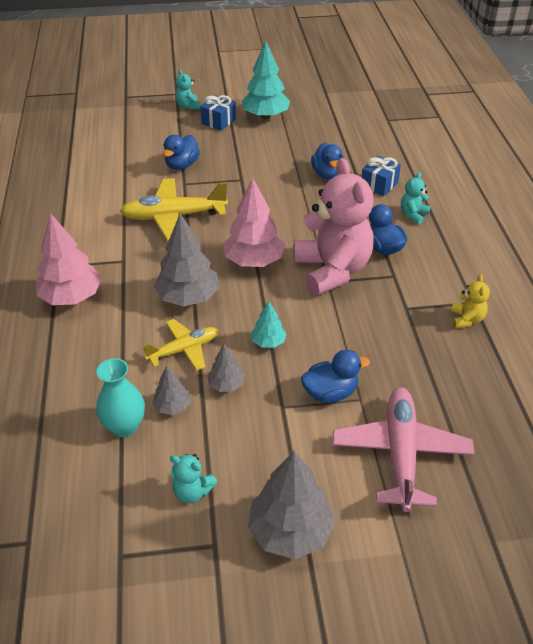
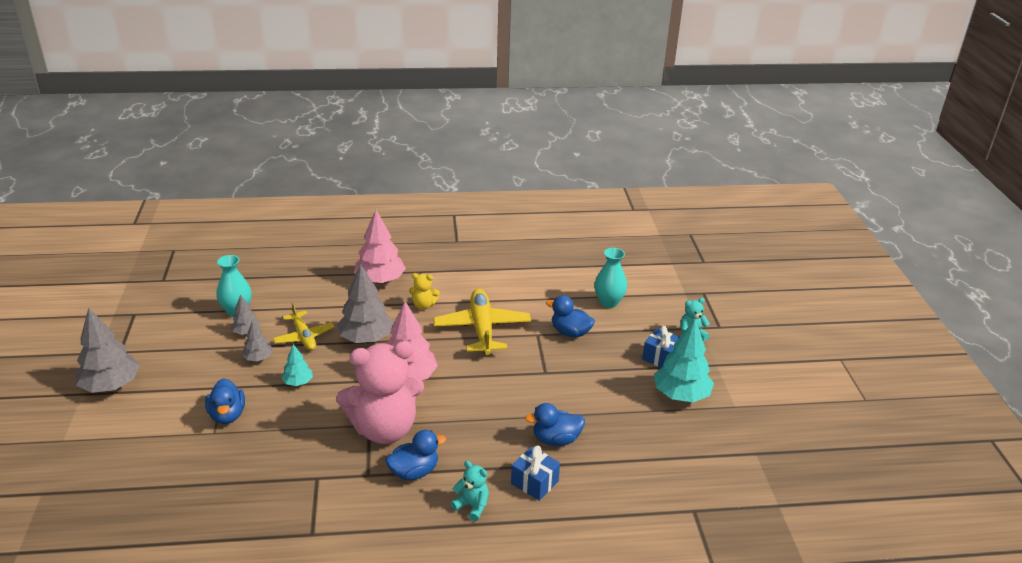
camera: 90 degrees right, 10 degrees down
turquoise teddy bear [170,454,217,503] -> none
pink plane [333,387,475,512] -> none
yellow teddy bear [451,274,490,328] -> yellow teddy bear moved to [409,273,440,310]
none -> turquoise vase [594,248,627,308]

